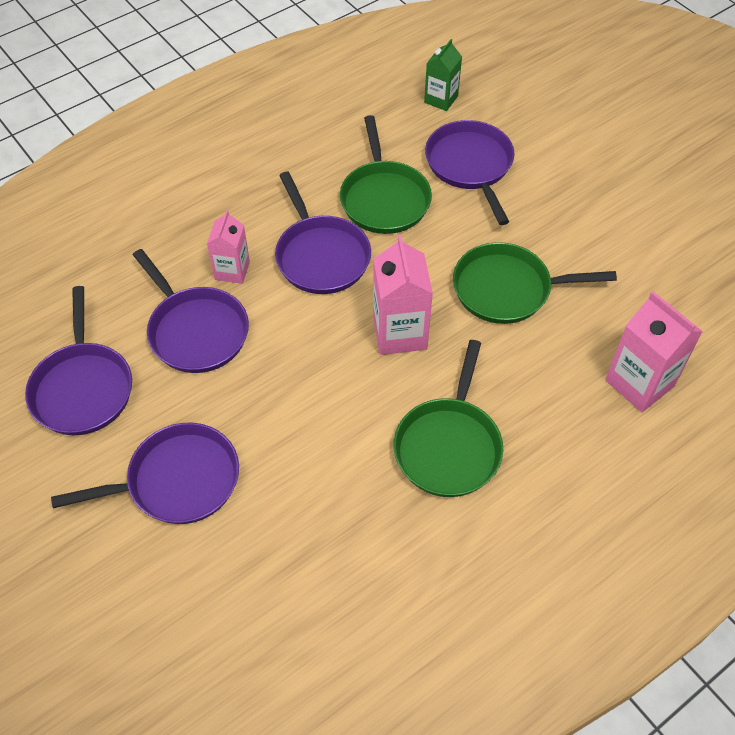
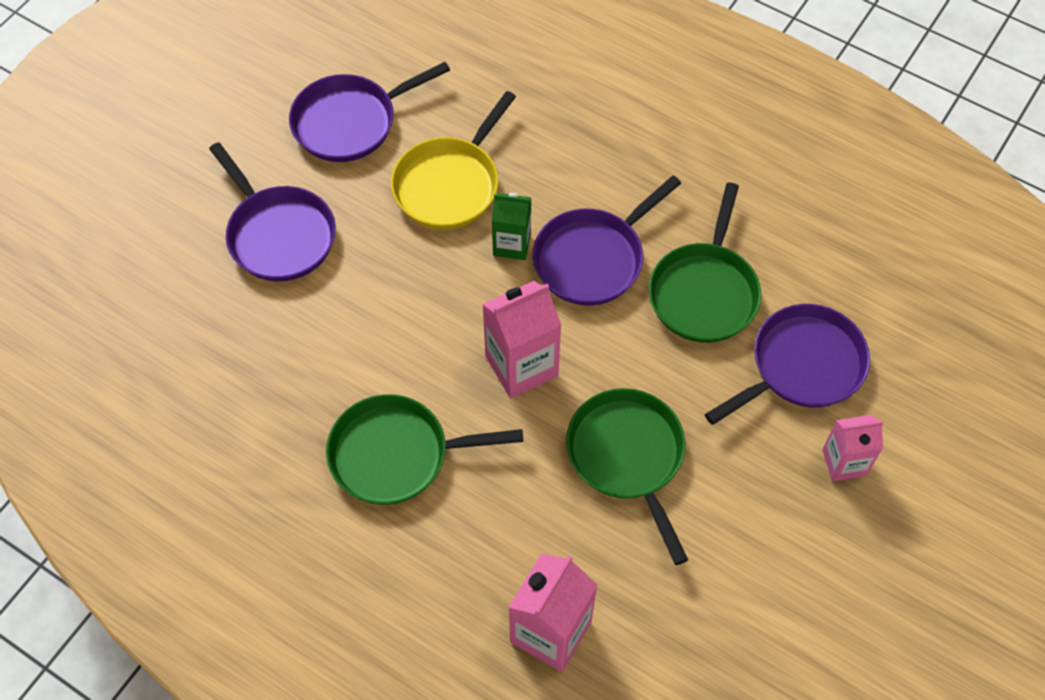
camera: 70 degrees right, 5 degrees up
purple pan [133,249,249,373] -> yellow pan [391,91,516,229]
pink carton [207,210,250,284] -> pink carton moved to [822,415,883,482]
green pan [340,115,432,234] -> green pan turned 45 degrees counterclockwise [649,183,761,343]
green carton [424,39,462,111] -> green carton moved to [492,193,531,260]

